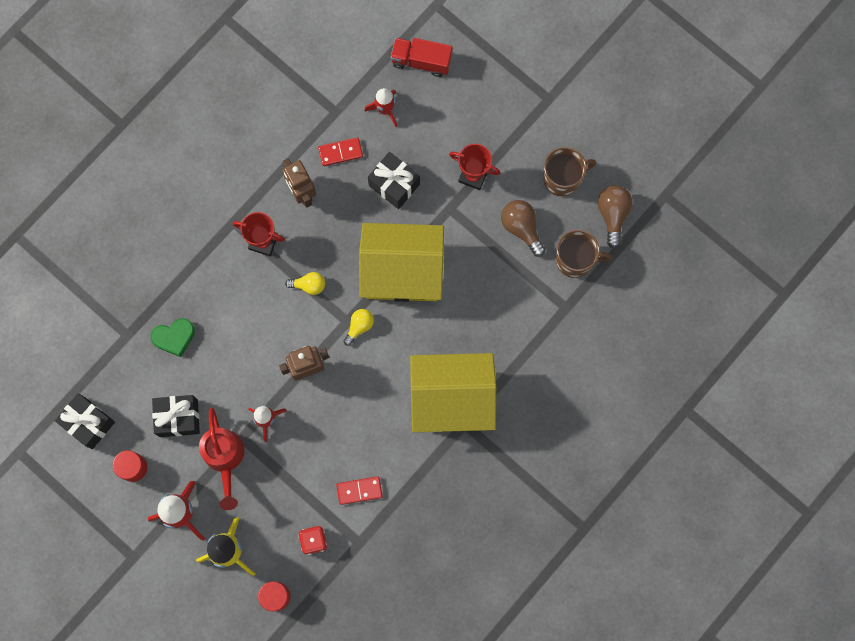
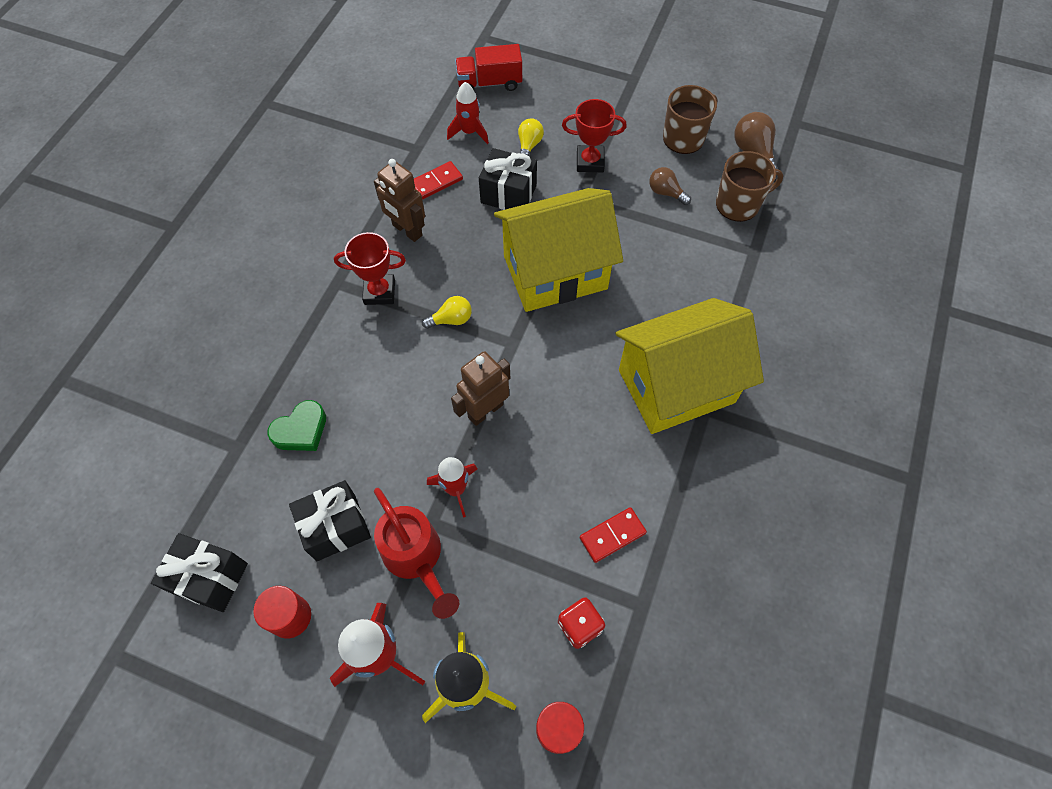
camera: 20 degrees left, 15 degrees down
yellow light bulb [343,309,374,346] -> yellow light bulb moved to [518,118,544,156]
brown light bulb [501,200,545,257] -> brown light bulb [649,167,691,205], size x0.66

